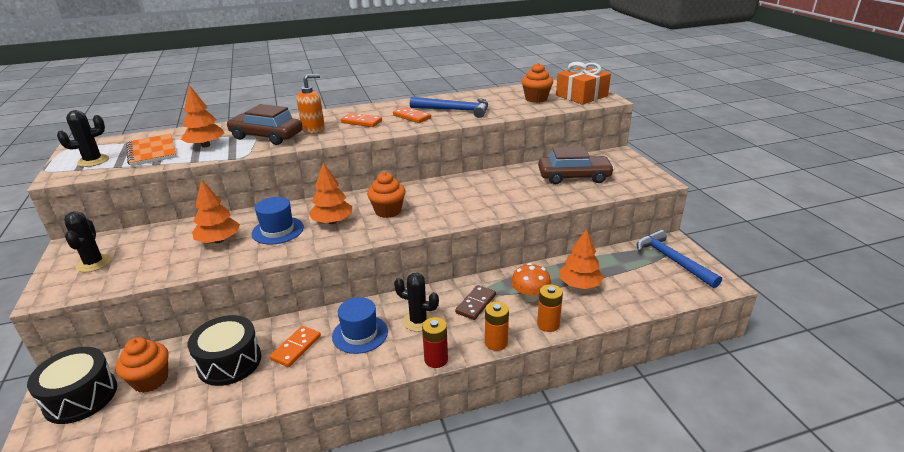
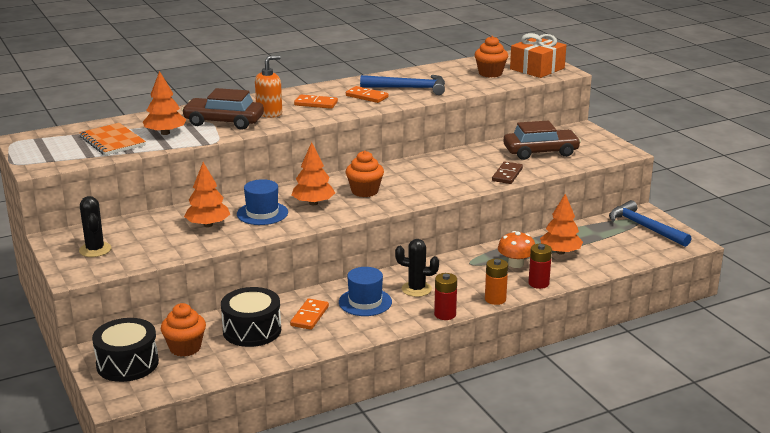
camera: 10 degrees left, 5 degrees down
black cactus [57,110,109,167] -> none
brown domino [455,285,496,320] -> brown domino moved to [492,162,523,184]
orange battery [537,284,563,332] -> red battery [528,244,552,289]

